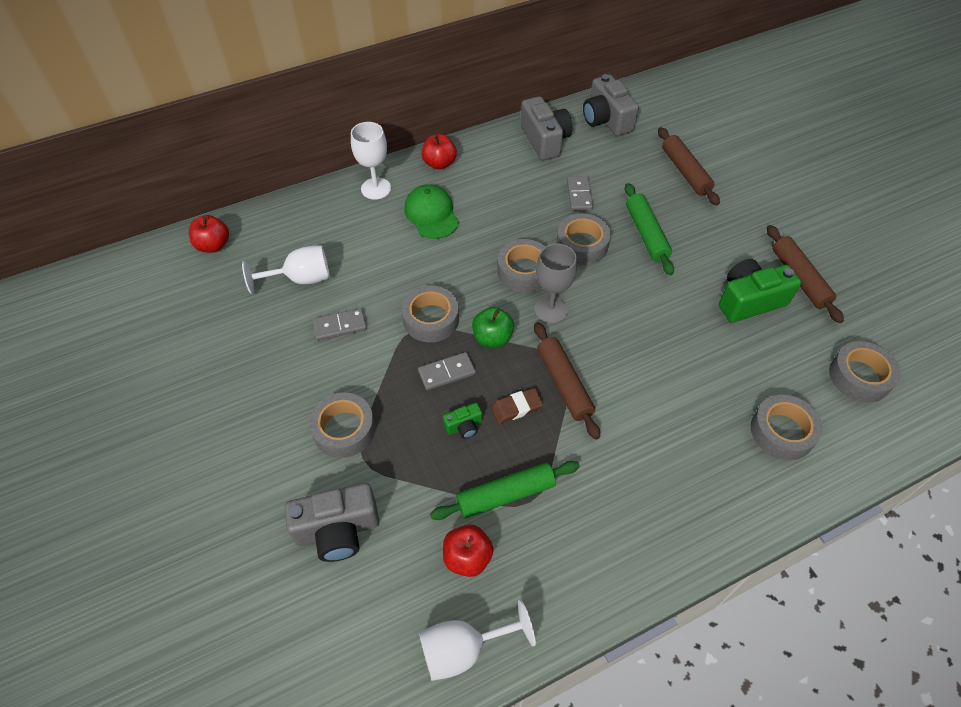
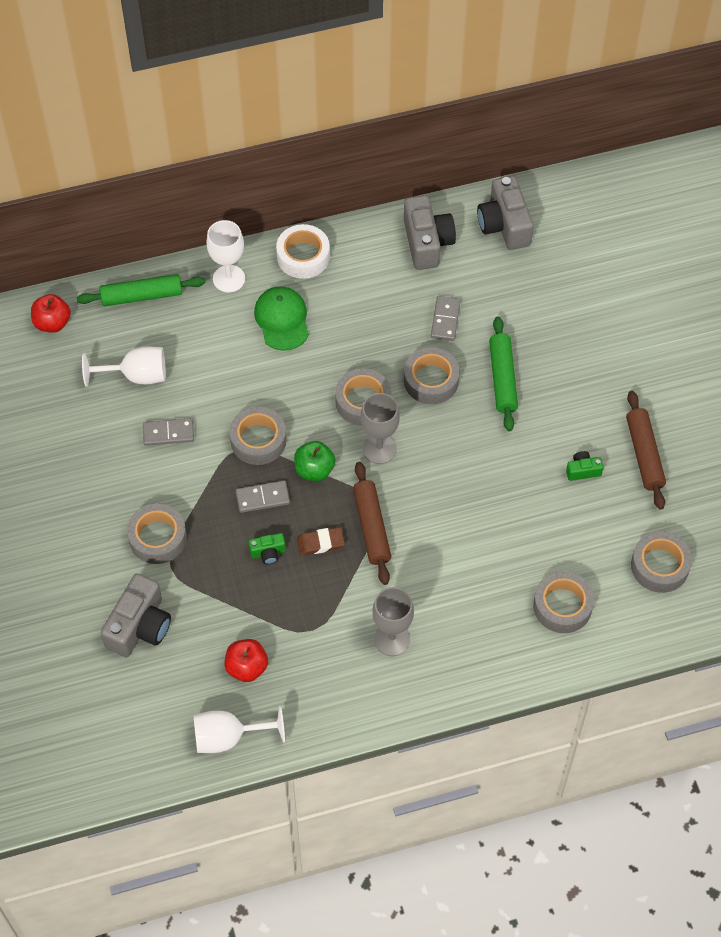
camera: 10 degrees right, 5 degrees up
grey camera [284,483,379,562] -> grey camera turned 60 degrees counterclockwise [101,574,171,657]
red apple [421,134,457,170] -> white tape [276,224,330,279]
green rolling pin [430,461,580,520] -> green rolling pin moved to [76,274,205,306]
brown rolling pin [658,127,720,206] -> none
green camera [719,259,801,322] -> green camera [566,451,603,481], size x0.49
none -> grey goblet [372,587,414,656]

